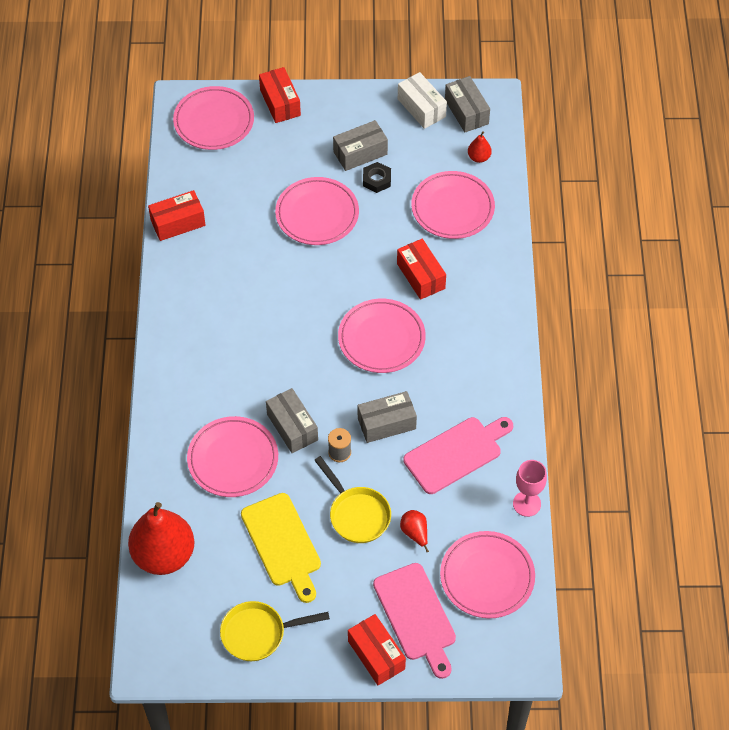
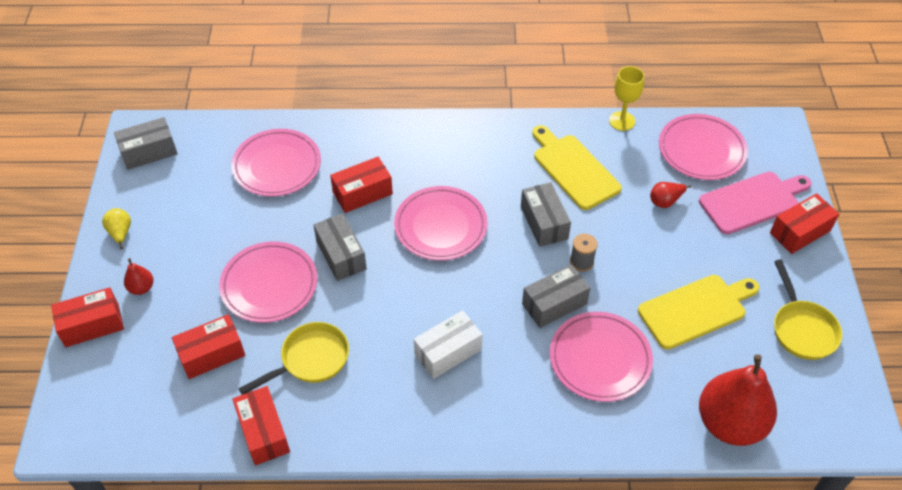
camera: 90 degrees left, 5 degrees down
pink plate [173,86,254,150] -> none
yellow pan [314,456,391,543] -> yellow pan moved to [238,322,349,395]
grey box [333,120,388,171] -> grey box moved to [313,213,367,281]
black nut [363,162,391,193] -> none
white box [398,72,447,129] -> white box moved to [414,310,483,379]
pink cutting board [403,417,513,494] -> yellow cutting board [532,125,622,210]
red pear [468,131,492,163] -> red pear moved to [124,258,153,295]
pink goblet [513,460,547,517] -> yellow goblet [609,66,645,131]
none -> yellow pear [102,208,131,249]
none -> red box [172,314,245,379]

